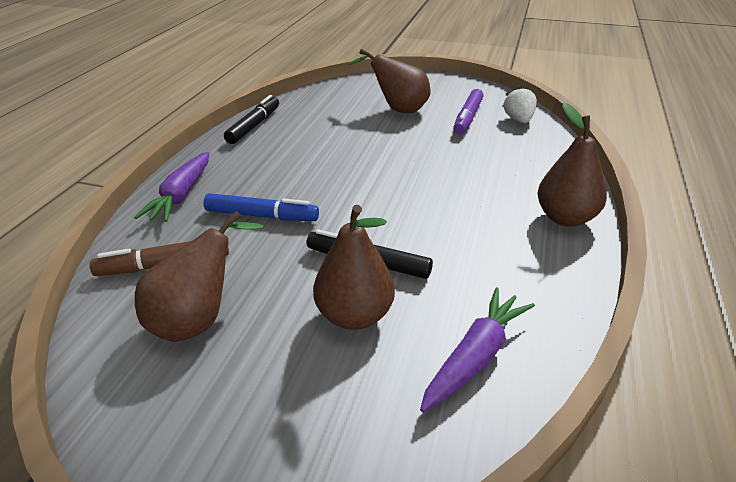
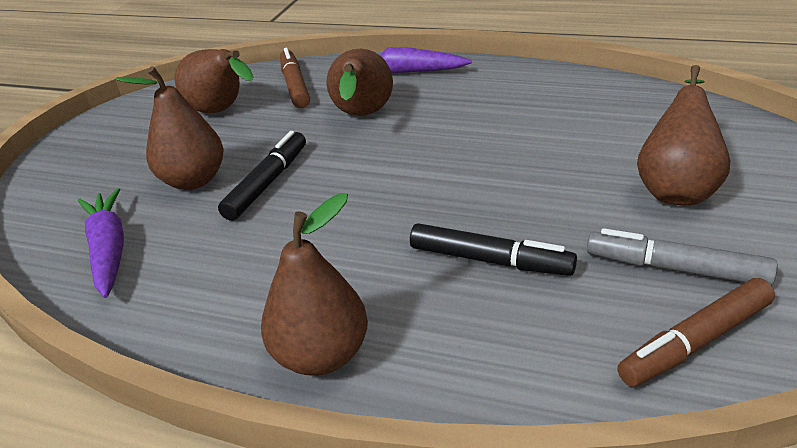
camera: 95 degrees right, 0 degrees up
blue marker [204,193,319,221] -> brown pear [326,49,393,116]
black marker [224,95,279,144] -> black marker moved to [410,223,577,276]
purple carrot [420,287,535,412] -> purple carrot turned 150 degrees counterclockwise [78,188,124,298]
purple marker [453,89,484,135] -> grey marker [587,228,778,286]
white strawberry [502,85,537,123] -> brown marker [617,278,775,387]

